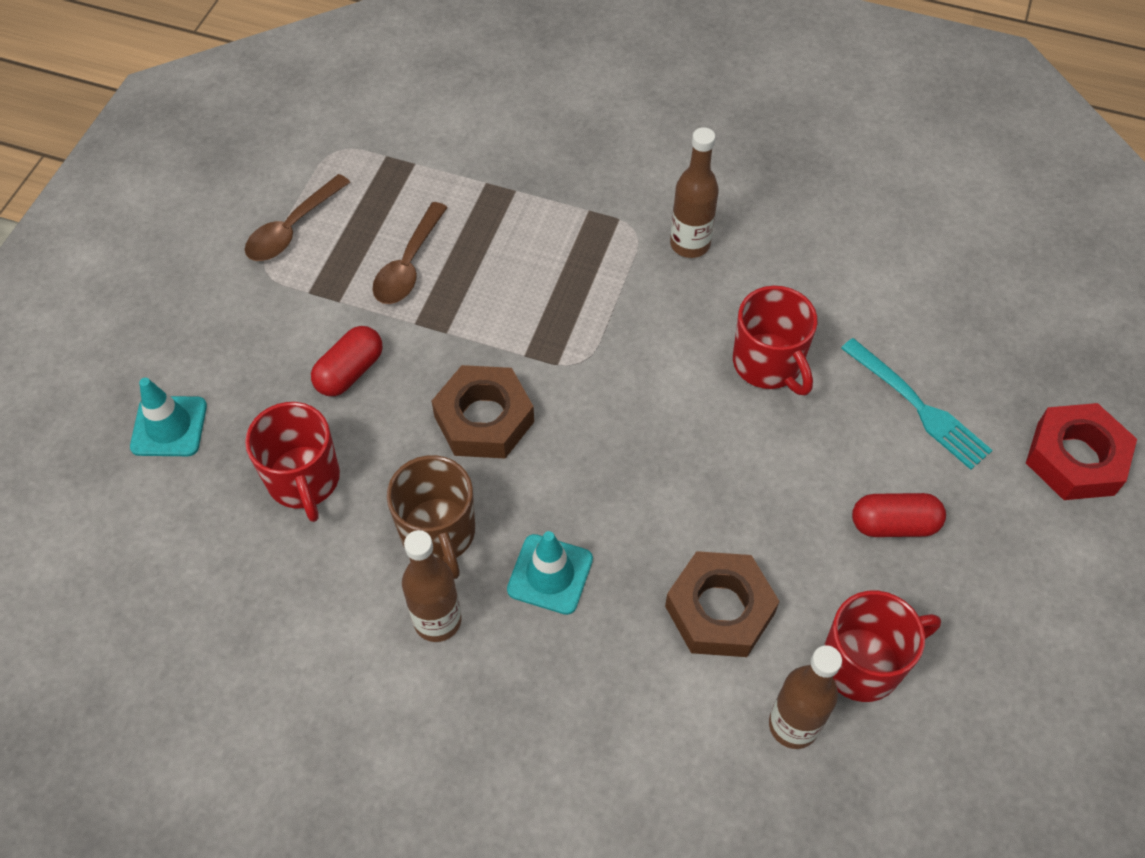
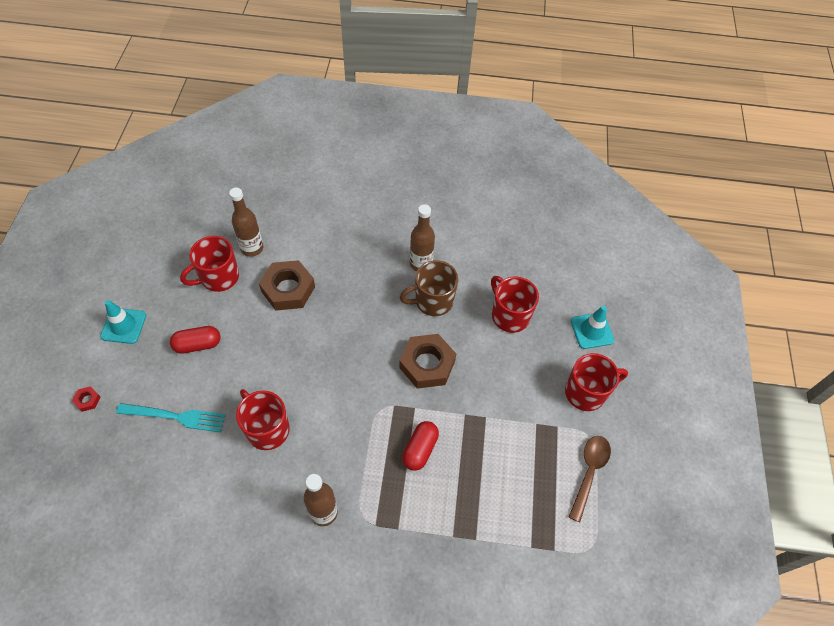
camera: 165 degrees right, 0 degrees up
red capsule [311,326,383,396] -> red capsule moved to [402,421,439,471]
brown spoon [372,202,448,304] -> none
brown mug [387,455,475,579] -> brown mug turned 75 degrees counterclockwise [399,260,458,316]
turquoise traffic cone [507,531,593,615] -> turquoise traffic cone moved to [100,300,146,344]
turquoise fork [841,338,993,470] -> turquoise fork turned 150 degrees clockwise [116,403,226,432]
red nut [1026,403,1137,500] -> red nut [72,386,101,412], size x0.42
none -> red mug [565,353,628,411]

